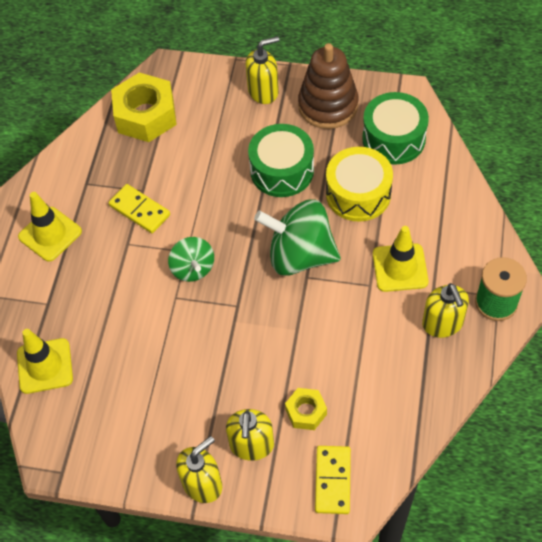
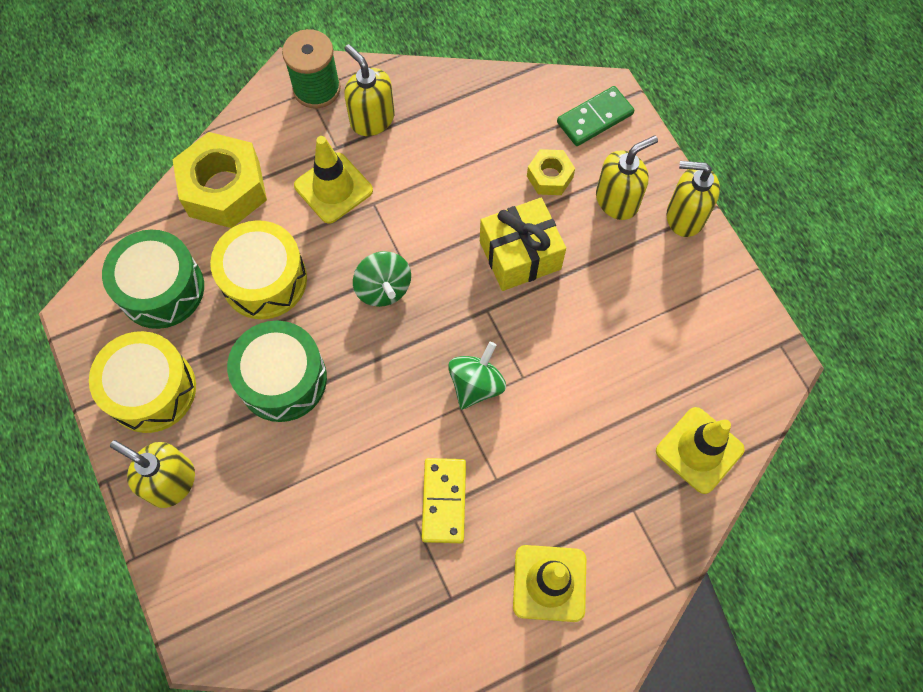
camera: 130 degrees left, 10 degrees up
yellow nut [111,72,177,142] -> yellow nut moved to [172,132,267,228]
green spinning top [254,199,341,276] -> green spinning top [353,251,411,307], size x0.57
brown stacking toy [298,43,358,129] -> yellow drum [89,331,196,433]
yellow domino [315,446,351,514] -> green domino [557,86,634,146]
yellow soap dispenser [422,283,469,338] -> yellow soap dispenser turned 75 degrees counterclockwise [344,44,395,136]
none -> yellow gift [480,198,566,291]

